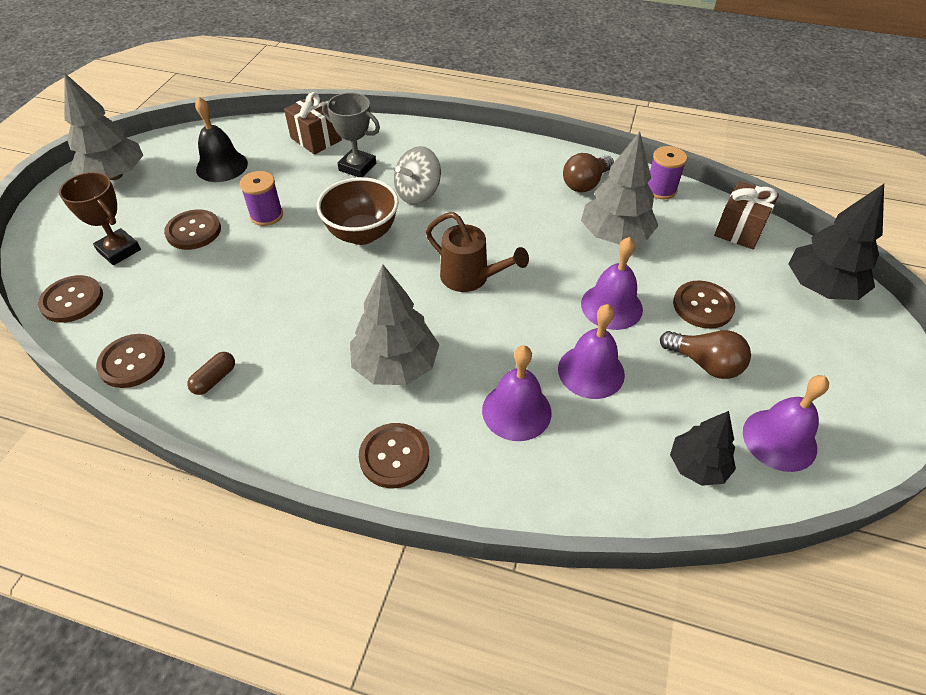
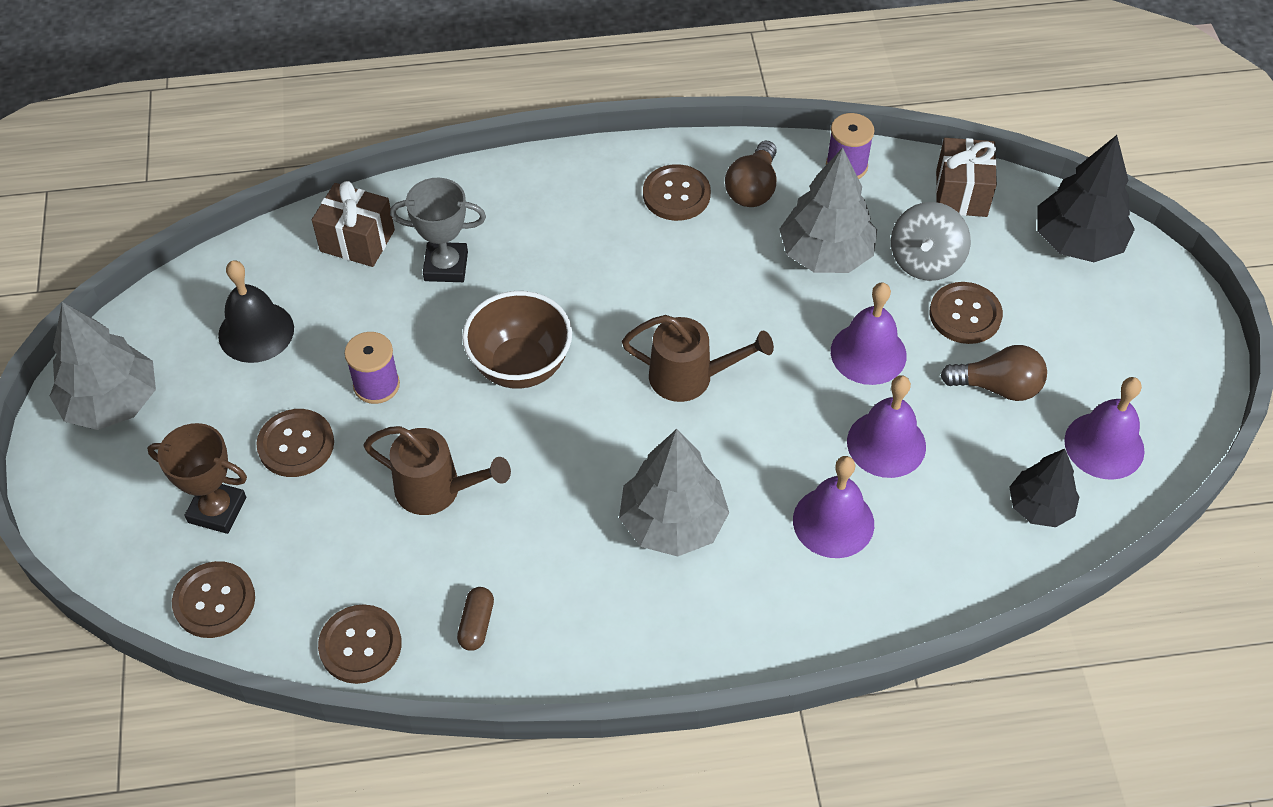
camera: 25 degrees left, 5 degrees up
brown button [359,423,429,489] -> brown button moved to [643,164,711,221]
grey spinning top [394,146,441,205] -> grey spinning top moved to [891,202,971,281]
none -> brown watering can [363,426,511,515]

